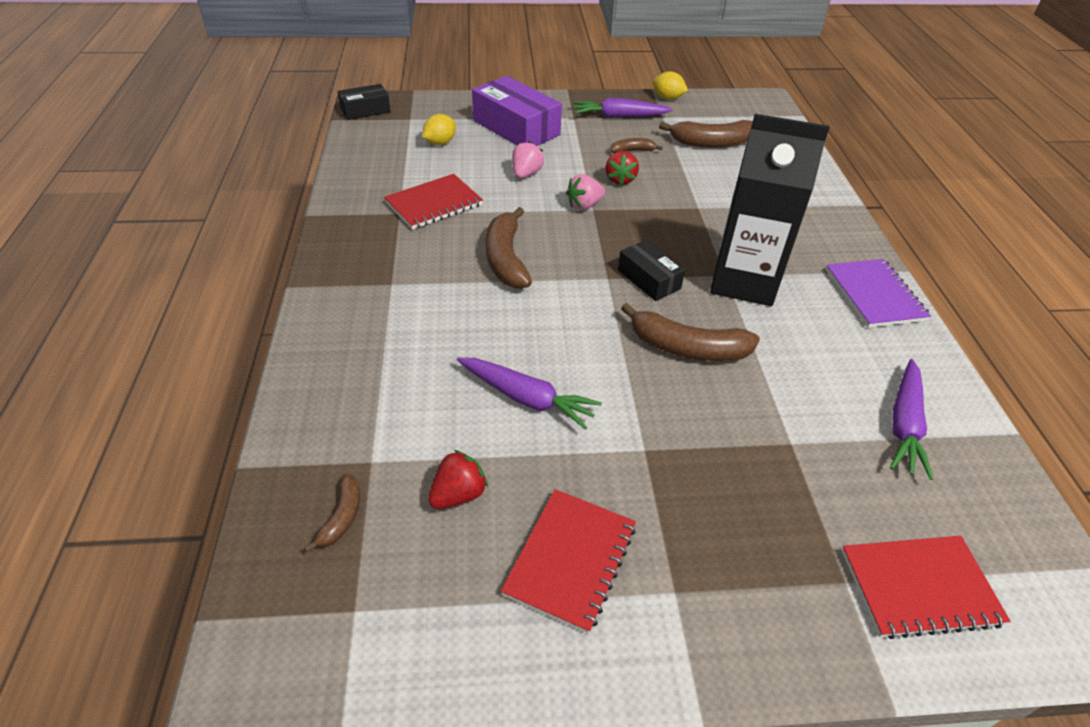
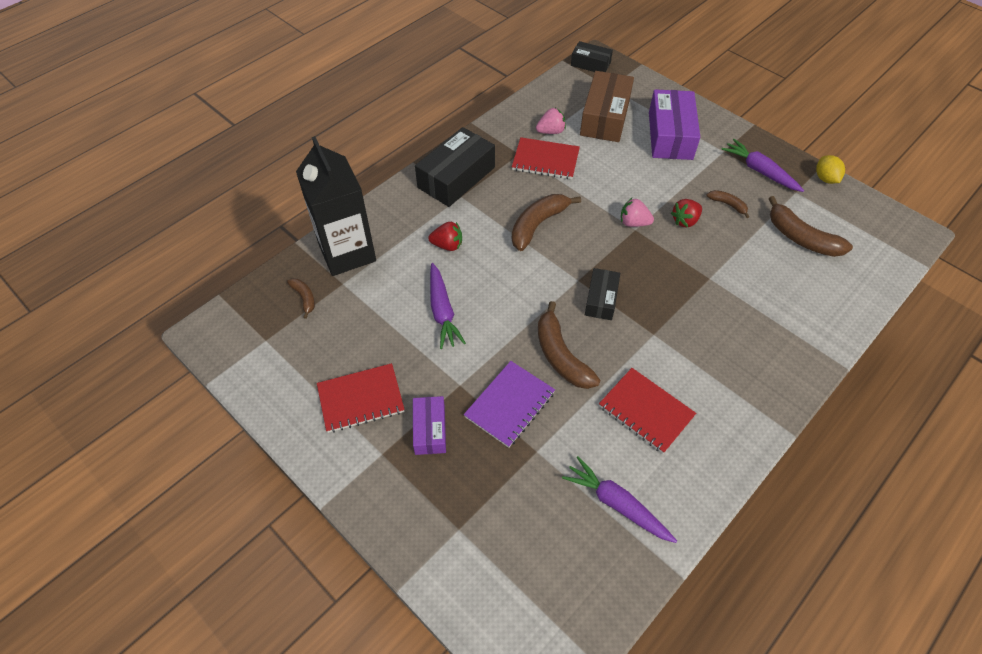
camera: 50 degrees right, 10 degrees up
brown banana [304,474,360,552] -> brown banana turned 90 degrees counterclockwise [287,278,315,319]
yellow lemon [423,114,456,145] -> brown box [580,71,634,142]
red strawberry [428,450,488,509] -> red strawberry moved to [428,222,462,251]
pink strawberry [512,141,544,178] -> pink strawberry moved to [536,108,566,134]
black carton [710,114,830,306] -> black carton moved to [296,136,376,276]
purple notebook [826,259,931,328] -> purple notebook moved to [464,361,555,448]
red notebook [842,536,1010,639] -> red notebook moved to [599,368,696,454]
purple carrot [890,359,933,480] -> purple carrot turned 60 degrees clockwise [562,456,677,543]
none -> purple box [413,396,446,455]
none -> black box [415,127,495,207]

